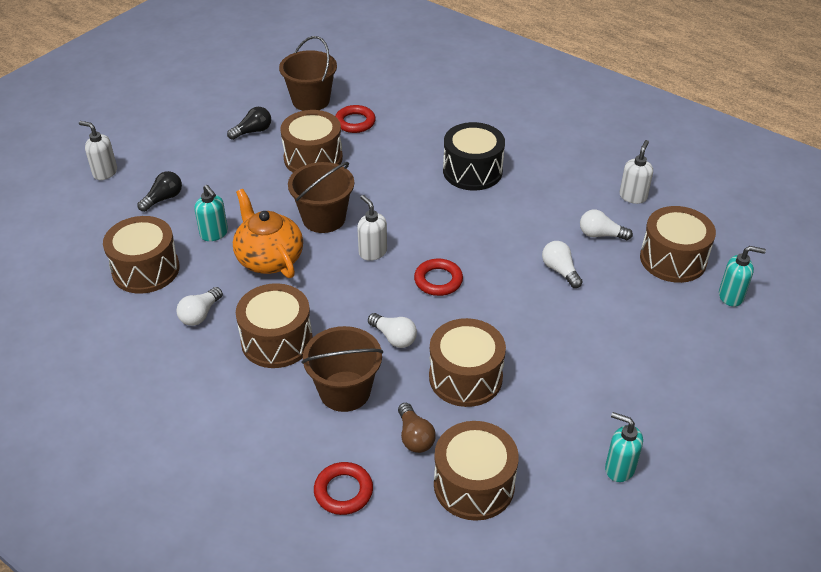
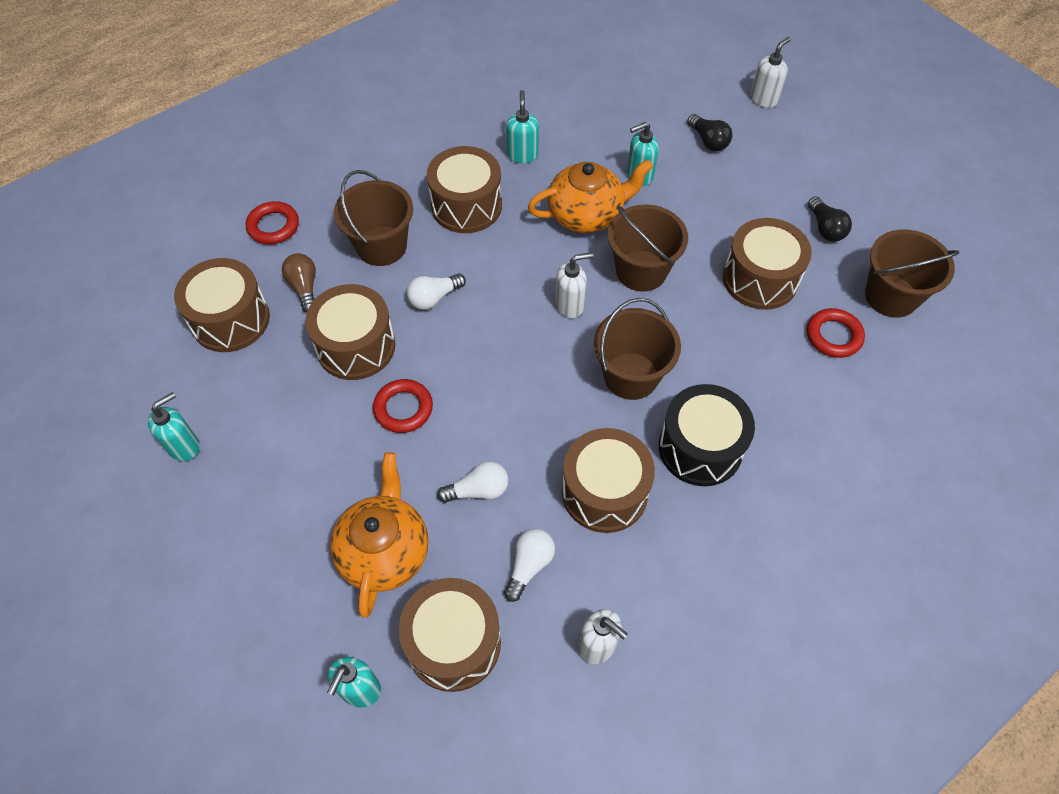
camera: 105 degrees right, 15 degrees up
brown drum [103,216,180,294] -> brown drum moved to [562,428,655,533]
white light bulb [176,287,223,326] -> turquoise soap dispenser [506,90,539,163]
brown light bulb [398,403,436,453] -> brown light bulb turned 75 degrees clockwise [282,253,316,312]
red ring [414,259,463,296] -> red ring moved to [373,379,433,433]
none -> orange teapot [330,452,428,618]
none -> brown bucket [594,298,681,400]

